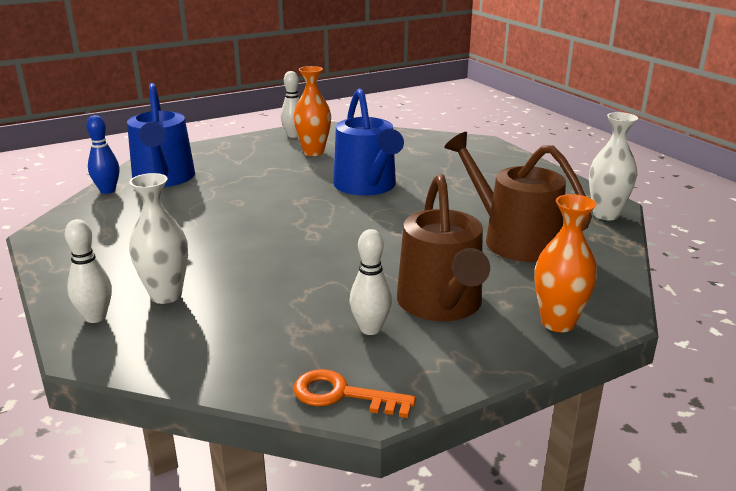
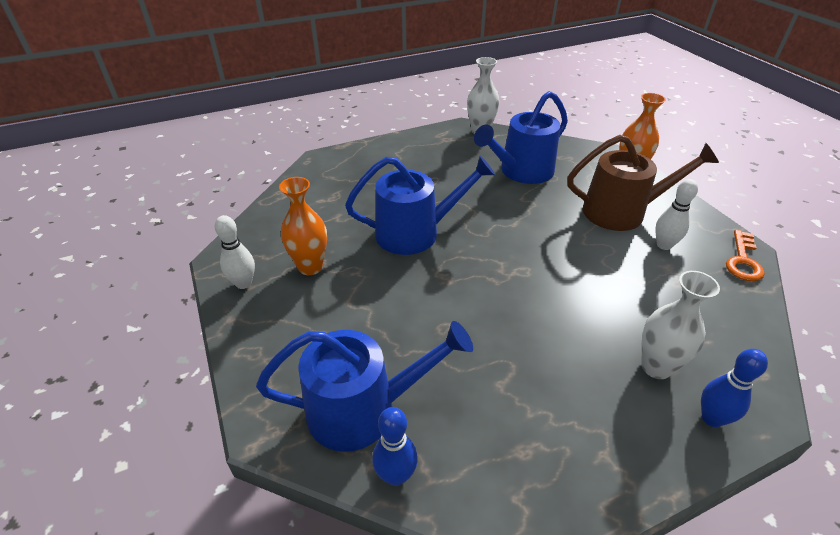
camera: 85 degrees left, 15 degrees up
white bowling pin [65,219,112,323] -> blue bowling pin [701,349,768,427]
brown watering can [444,132,592,262] -> blue watering can [474,91,568,184]

